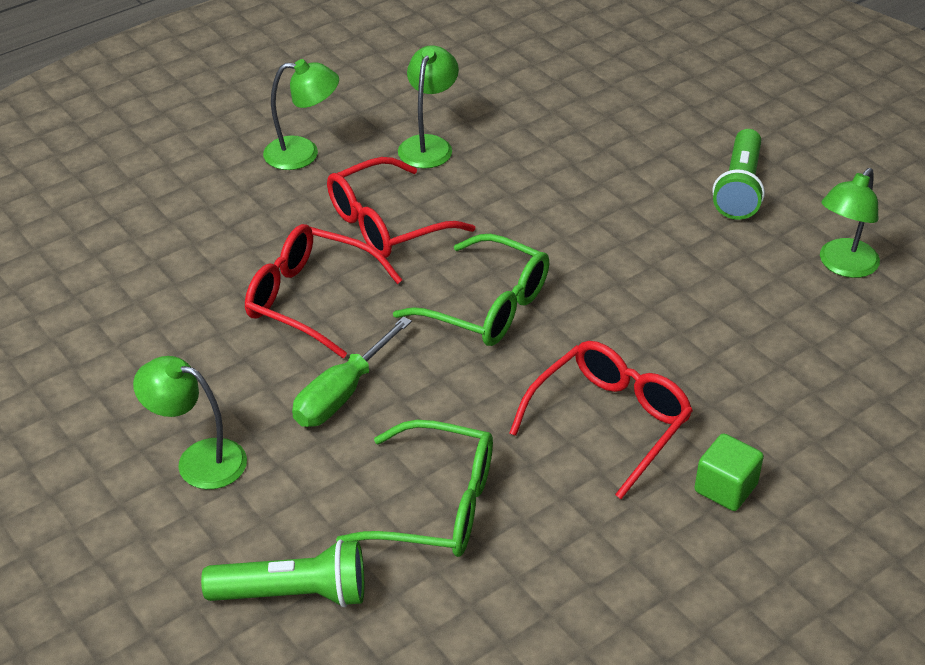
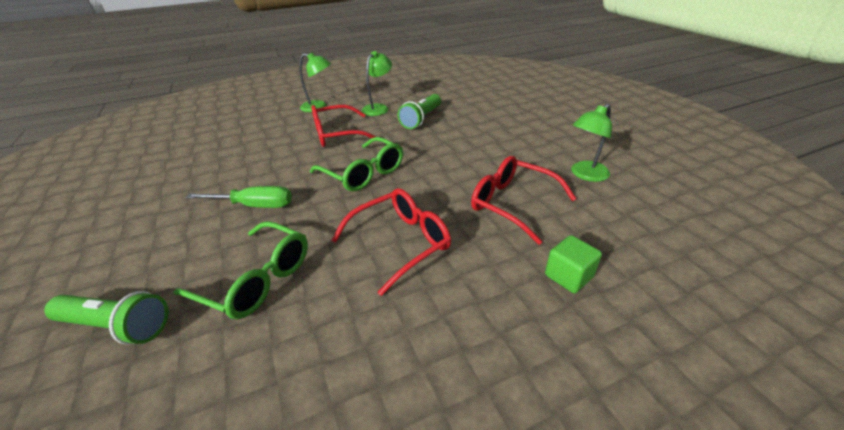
camera: 15 degrees right, 5 degrees down
green lamp [133,356,247,489] -> none
red glasses [245,224,402,358] -> red glasses moved to [471,156,576,245]
green screwdriver [292,316,412,427] -> green screwdriver turned 135 degrees counterclockwise [186,186,292,208]
green cube [694,433,764,511] -> green cube moved to [545,235,602,293]
green flashlight [712,129,765,220] -> green flashlight moved to [398,94,441,129]

